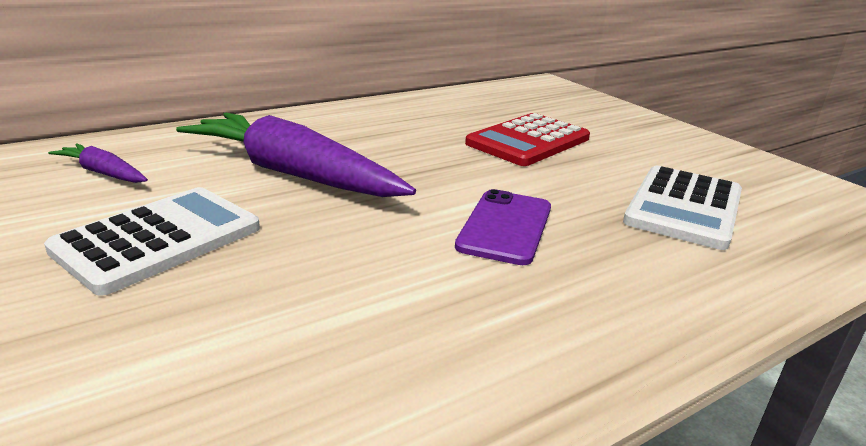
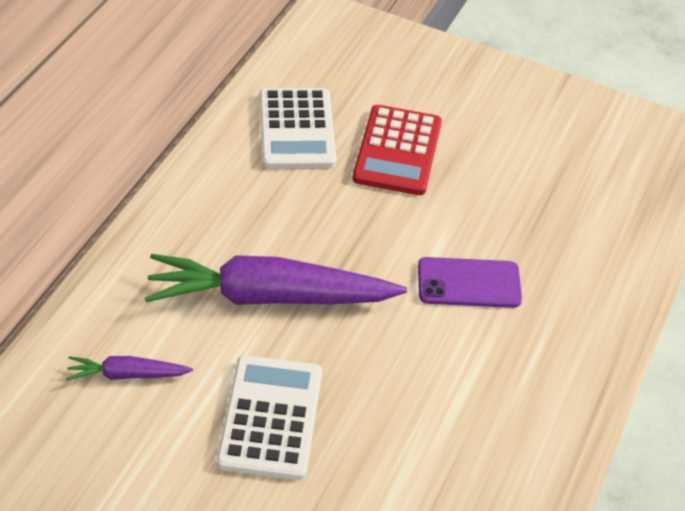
camera: 35 degrees left, 20 degrees up
purple phone [455,189,551,265] -> purple phone turned 75 degrees counterclockwise [418,257,522,308]
white calculator [623,166,742,250] -> white calculator moved to [259,88,336,169]

